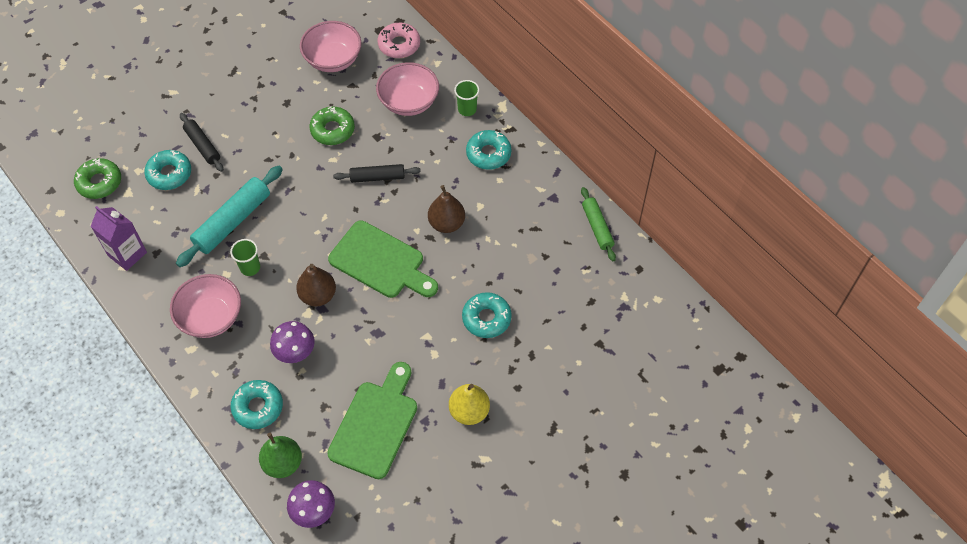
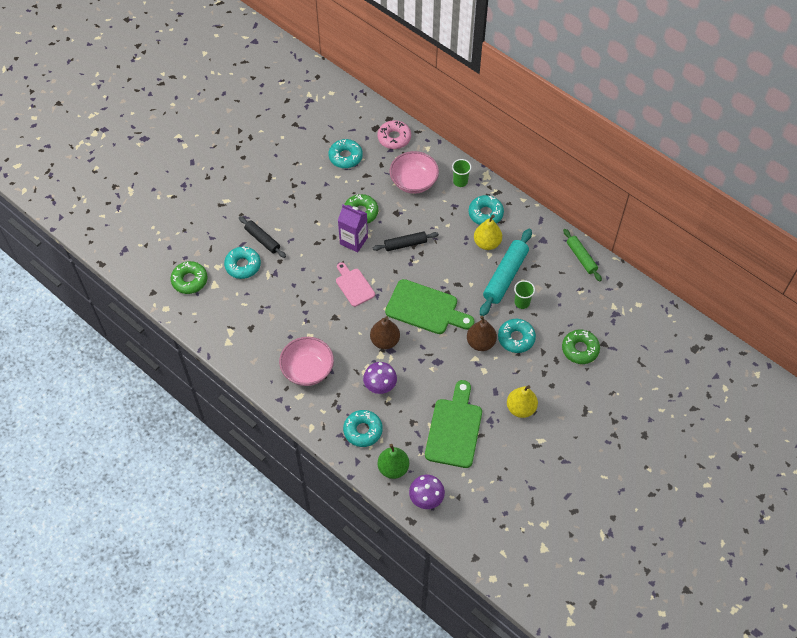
camera: 10 degrees left, 0 degrees up
purple carton [91,206,147,271] -> purple carton moved to [338,204,368,252]
turquoise rolling pin [176,166,283,267] -> turquoise rolling pin moved to [480,229,532,316]
green cup [230,239,260,276] -> green cup moved to [514,280,535,309]
pink bowl [300,21,362,72] -> turquoise donut [328,139,363,168]
brown pear [428,185,465,233] -> brown pear moved to [467,316,497,351]
none -> pink cutting board [336,262,375,307]
none -> yellow pear [474,215,502,250]
none -> green donut [562,330,600,364]

